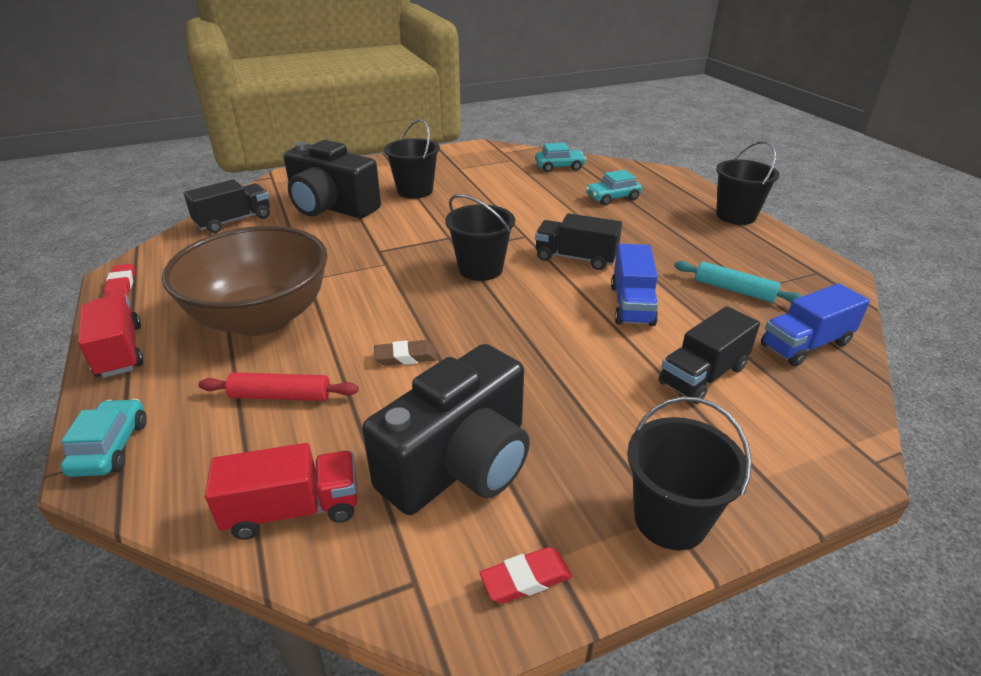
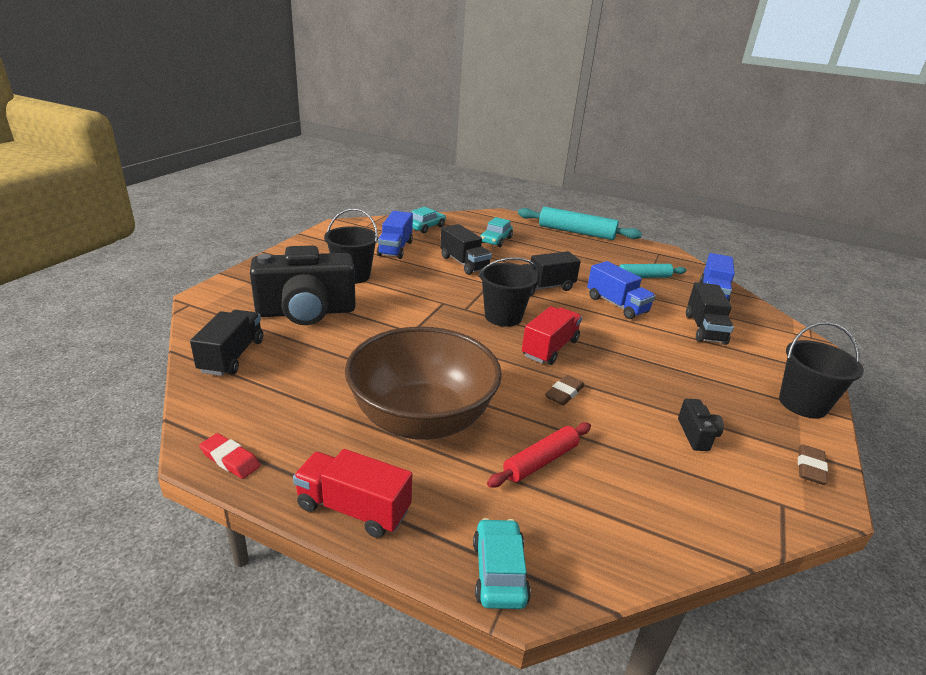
camera: 45 degrees left, 5 degrees down
turquoise car [60,399,147,477] -> turquoise car turned 45 degrees clockwise [473,518,531,609]
red truck [205,443,358,540] -> red truck moved to [522,306,582,365]
black camera [362,344,530,515] -> black camera [678,399,724,451], size x0.41
red eraser [480,547,572,604] -> brown eraser [798,444,828,485]
black bucket [716,141,780,225] -> turquoise rolling pin [518,207,642,240]
none -> blue truck [377,211,413,259]
none -> black truck [440,224,492,275]

